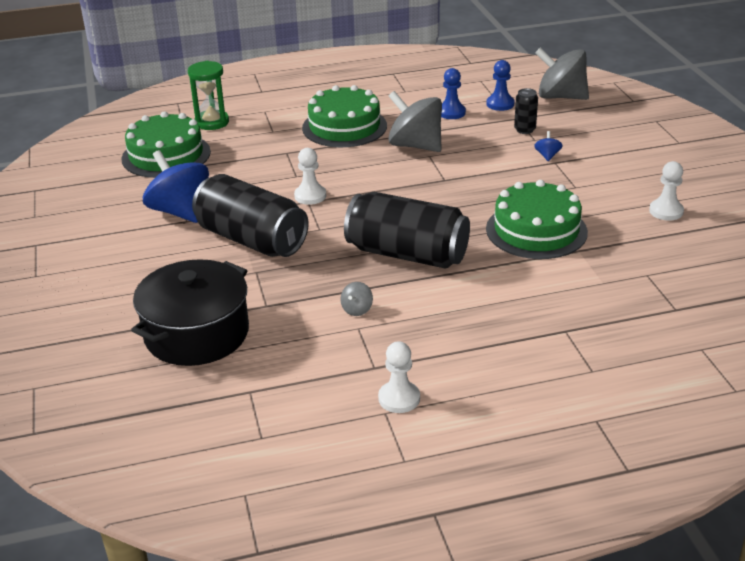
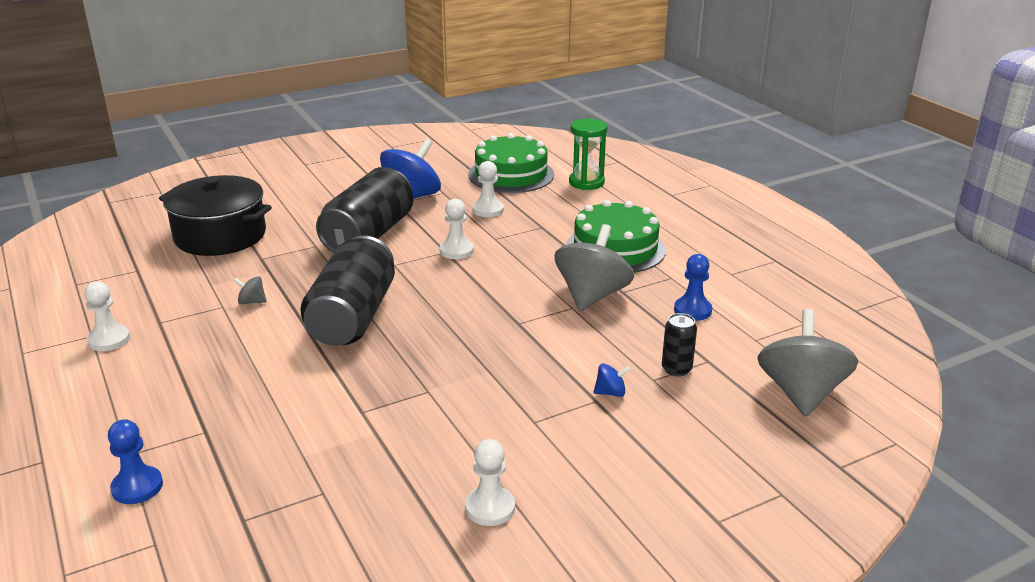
camera: 75 degrees right, 5 degrees down
blue pawn [486,60,515,111] -> blue pawn moved to [108,419,163,504]
green cake [486,180,588,259] -> none
none -> white pawn [473,161,504,217]

